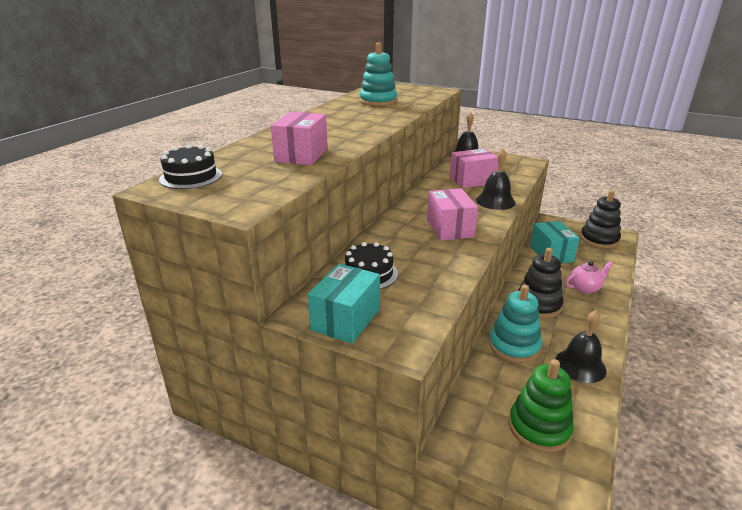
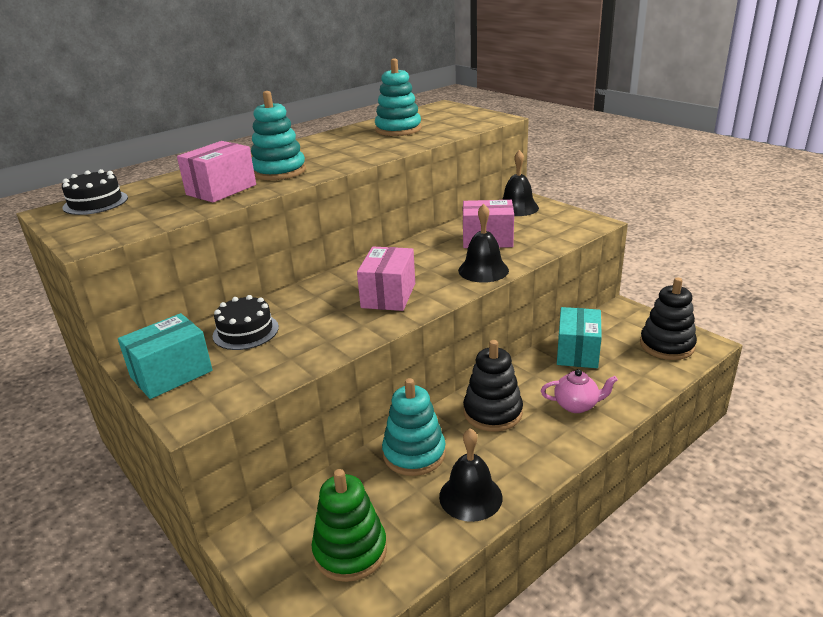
camera: 25 degrees right, 0 degrees up
none -> turquoise stacking toy [251,91,306,180]

